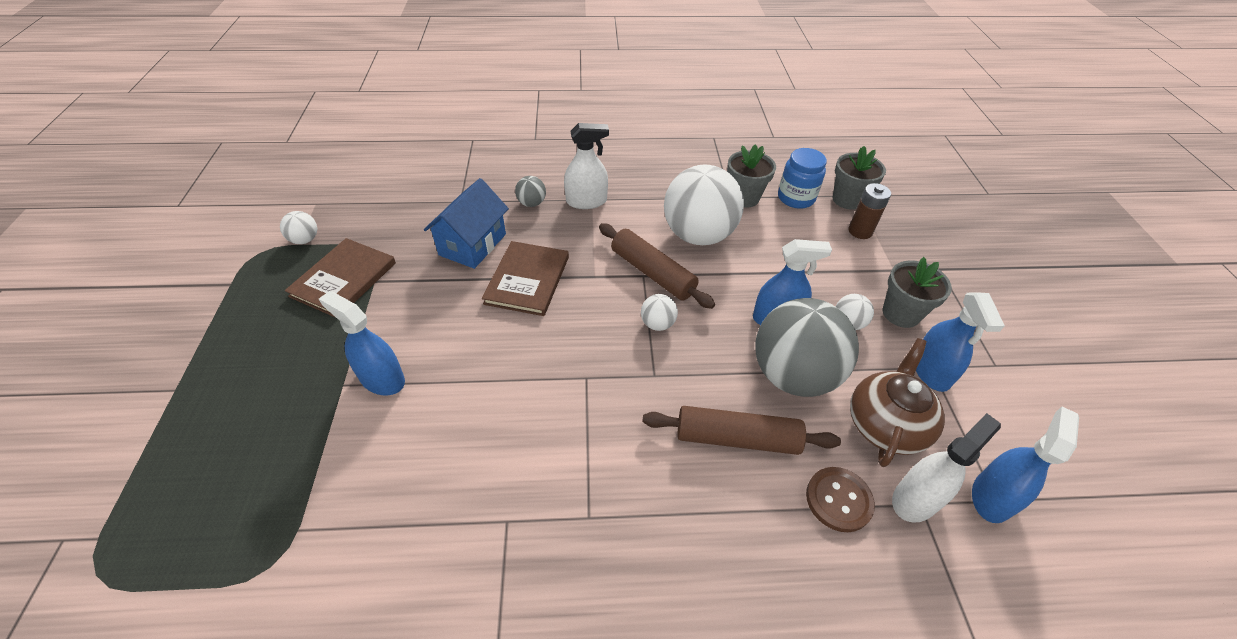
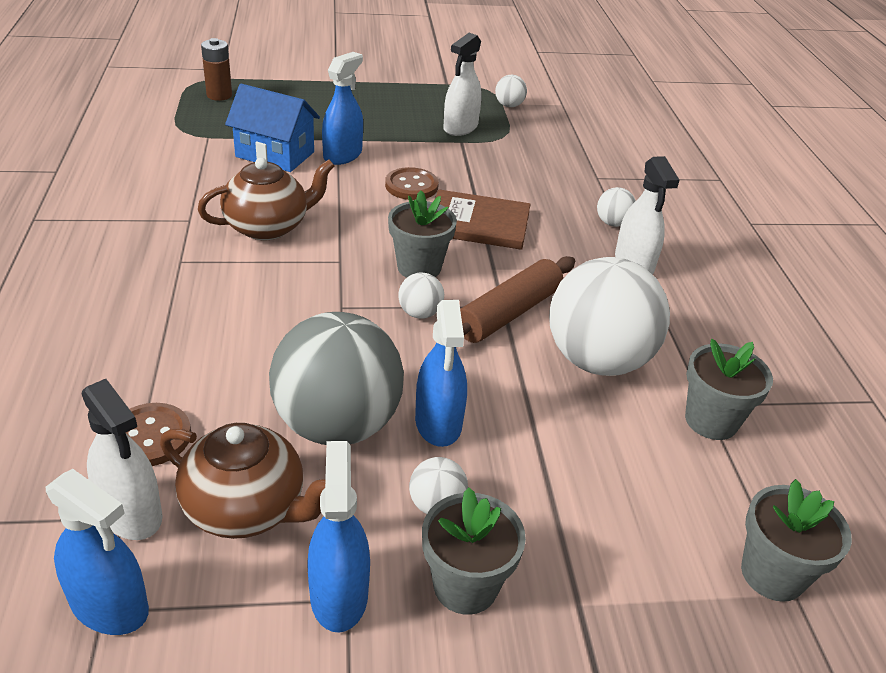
camera: 85 degrees right, 10 degrees down
brown book [285,238,396,318] -> white spray bottle [443,33,482,136]
blue house [424,178,509,269] -> blue house moved to [225,84,320,172]
grey ball [515,176,546,207] -> white ball [597,187,636,227]
brown rolling pin [642,406,841,455] -> none
blue jar [778,148,827,209] -> none
brown battery [848,183,891,239] -> brown battery moved to [201,38,232,101]
blue spray bottle [916,293,1005,392] -> blue spray bottle turned 90 degrees clockwise [307,441,370,633]
none -> brown teapot [198,158,335,240]
none -> brown button [385,167,439,200]
none -> grey flower pot [388,191,457,278]

